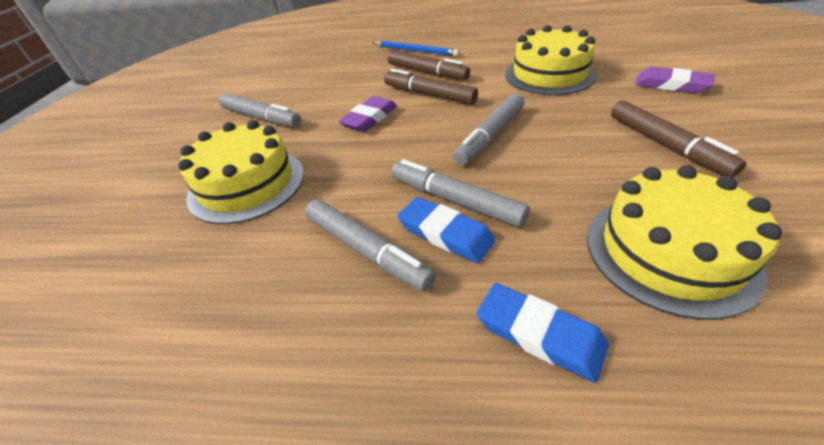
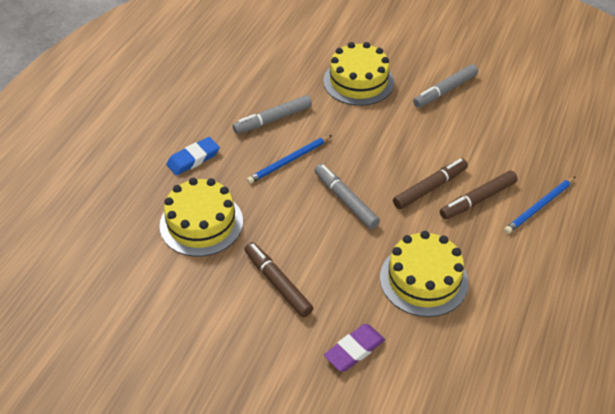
camera: 105 degrees right, 5 degrees up
purple eraser [338,96,397,132] -> none
grey marker [391,159,530,227] -> blue pencil [247,135,332,184]
blue eraser [397,197,496,263] -> none
brown marker [611,101,746,178] -> brown marker turned 60 degrees clockwise [244,242,313,317]

